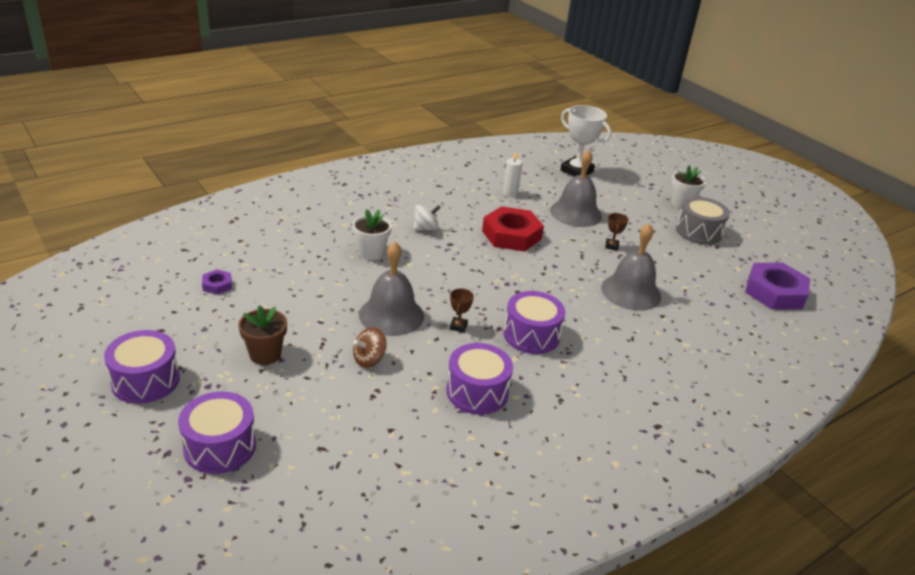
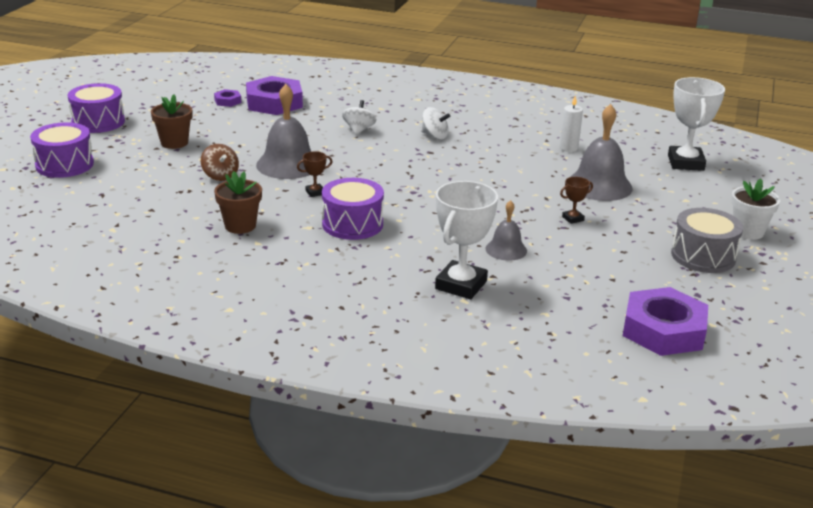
camera: 55 degrees right, 5 degrees down
white flower pot [352,209,392,260] -> white spinning top [342,100,377,135]
brown spinning top [353,327,387,368] -> brown spinning top turned 135 degrees counterclockwise [201,144,239,181]
purple drum [446,343,513,415] -> brown flower pot [214,171,262,234]
red nut [482,206,544,251] -> none
grey bell [601,223,661,311] -> grey bell [485,200,527,261], size x0.57
none -> purple nut [246,76,303,115]
none -> white trophy [435,181,498,299]

